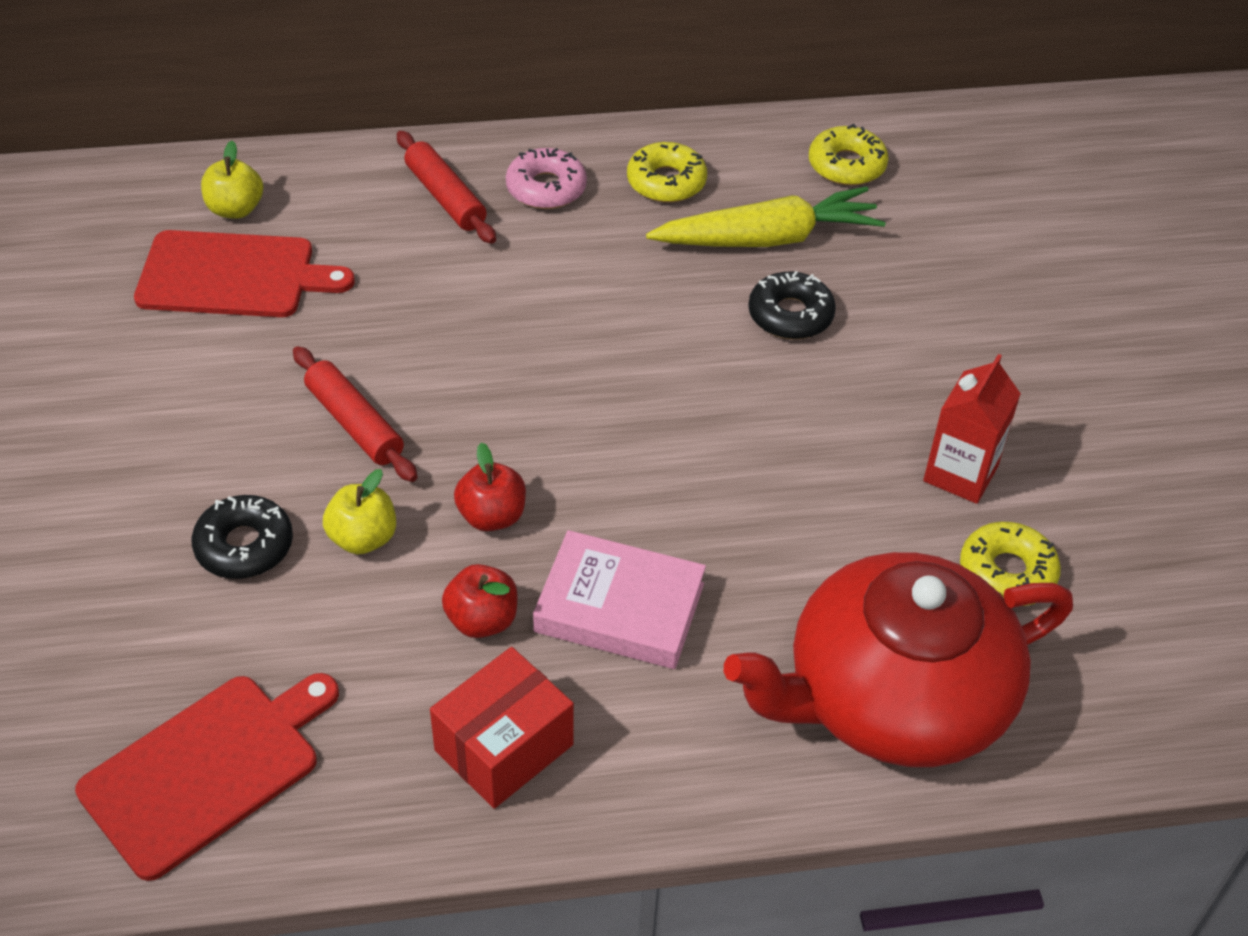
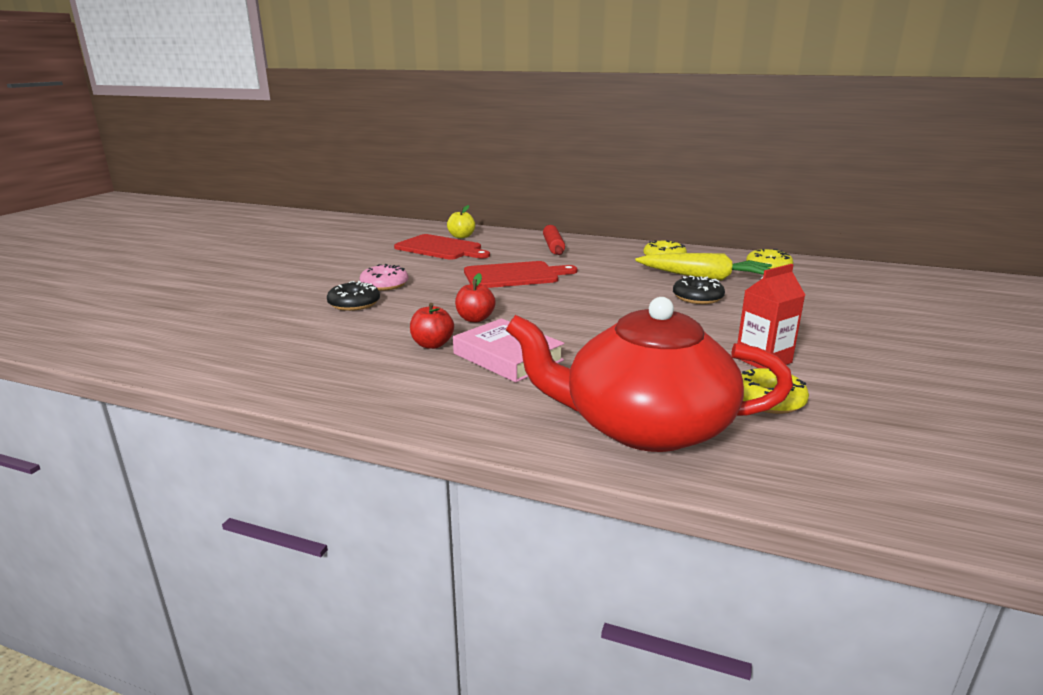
camera: 30 degrees right, 25 degrees down
red cutting board [75,673,339,881] -> red cutting board moved to [464,261,577,288]
red rolling pin [293,346,417,482] -> none
yellow apple [323,469,396,555] -> none
red box [430,647,574,809] -> none
pink donut [506,148,587,209] -> pink donut moved to [360,264,408,291]

